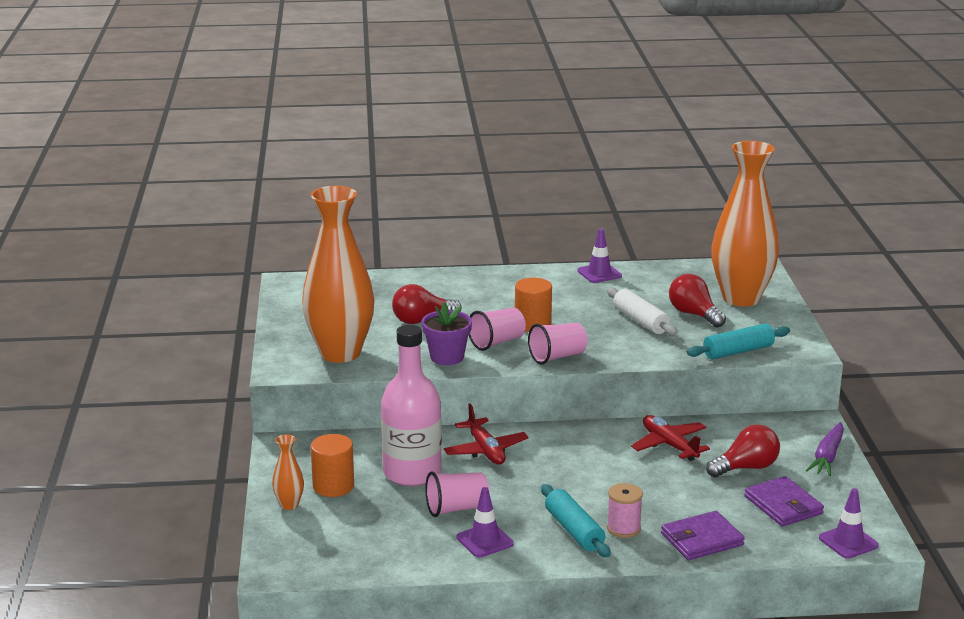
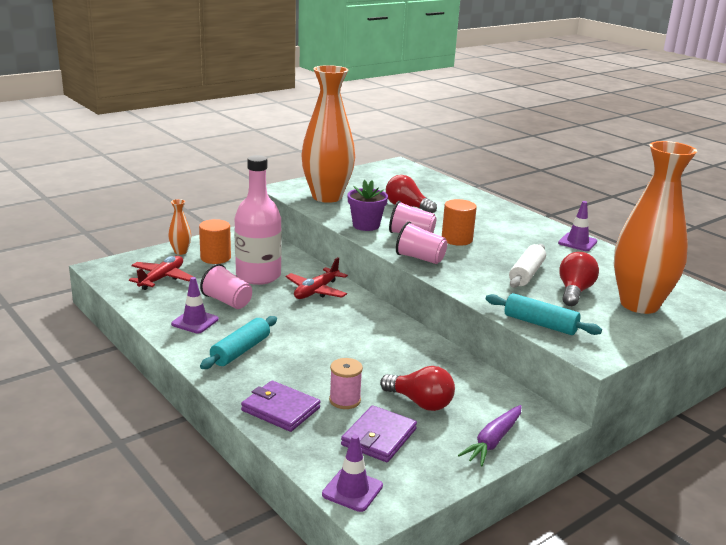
camera: 55 degrees right, 0 degrees up
pink spool [607,483,643,538] -> pink spool moved to [329,358,363,409]
red plane [631,415,710,461] -> red plane moved to [129,256,193,290]
purple carrot [806,422,844,476] -> purple carrot turned 45 degrees counterclockwise [458,405,522,466]

